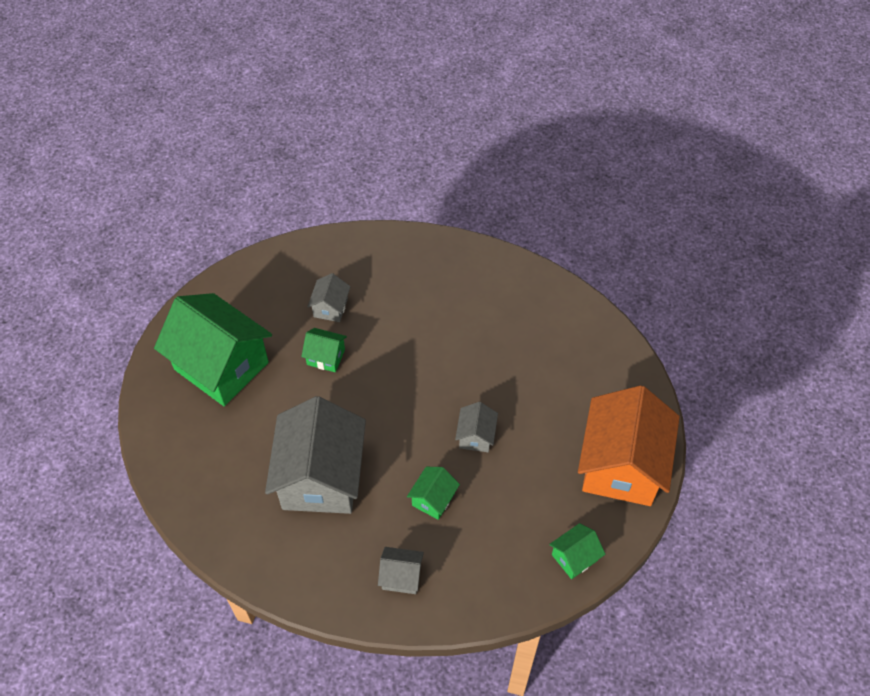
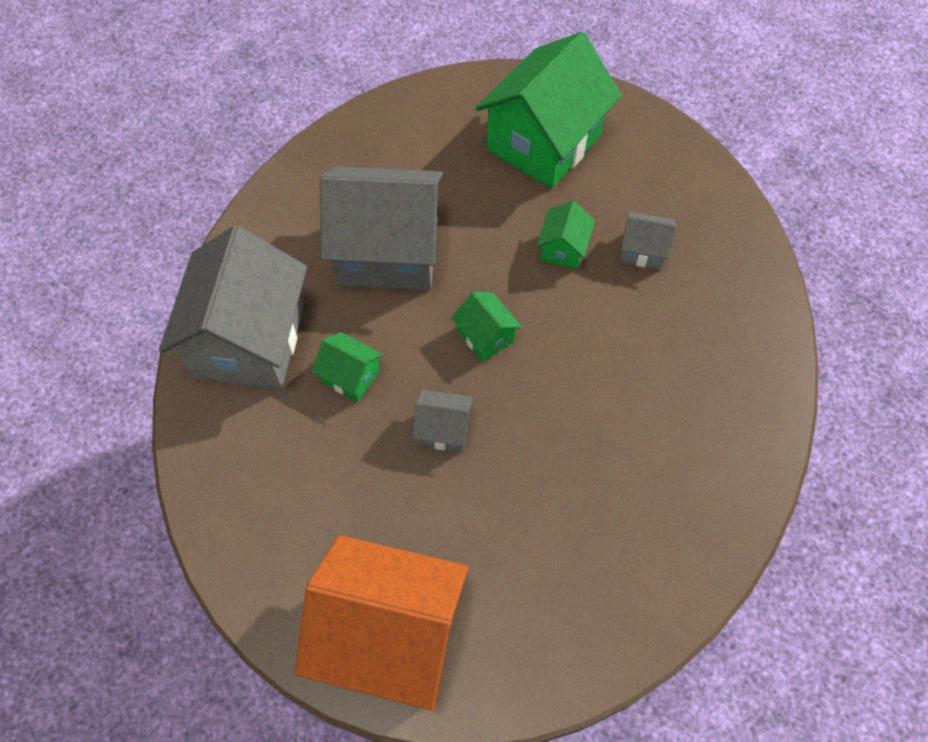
camera: 90 degrees right, 5 degrees up
grey house [378,547,424,594] -> grey house [159,225,307,389], size x2.27
green house [549,523,605,579] -> green house moved to [452,292,522,362]

